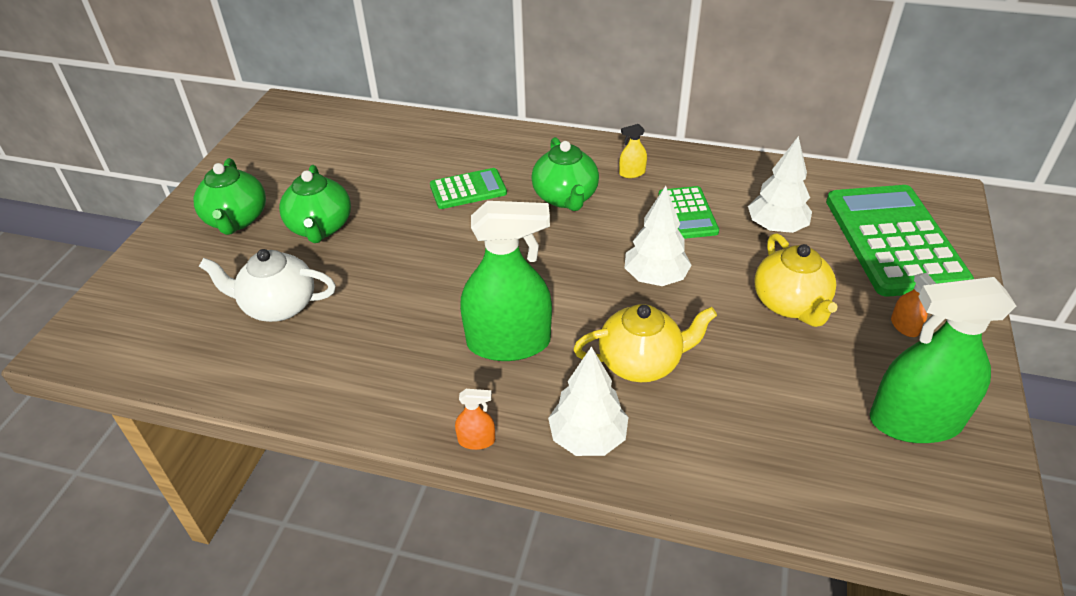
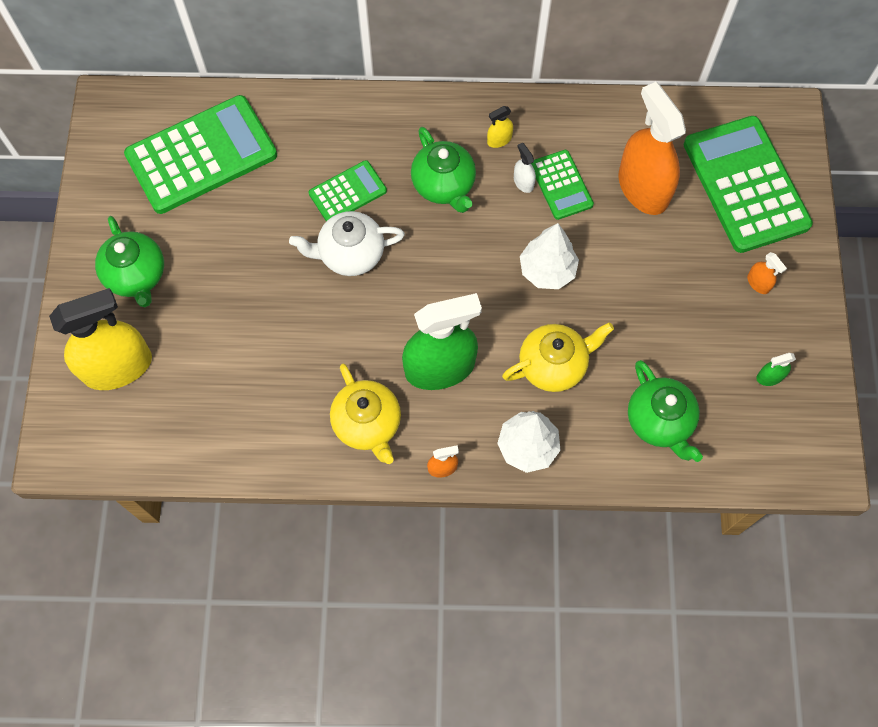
camera: 15 degrees left, 25 degrees up
white teapot [199,249,336,322] -> white teapot moved to [289,211,405,276]
green teapot [279,165,351,243] -> green teapot moved to [628,360,703,462]
white tree [748,136,812,233] -> orange spray bottle [618,82,686,215]
yellow teapot [754,233,838,327] -> yellow teapot moved to [330,364,401,464]
green spray bottle [870,277,1016,443] -> green spray bottle [756,353,796,386], size x0.40
none -> yellow spray bottle [49,288,152,390]
none -> green calculator [124,95,277,214]
none -> white spray bottle [514,143,536,193]

